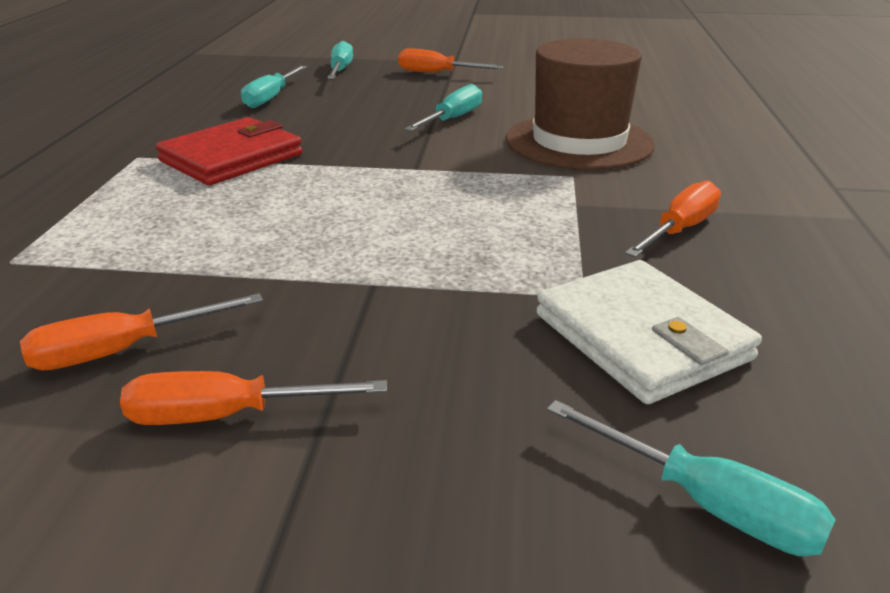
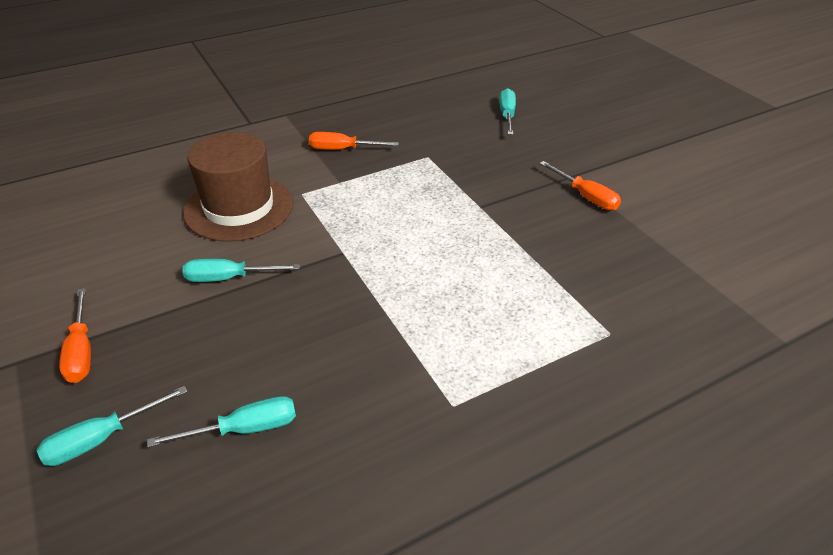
camera: 125 degrees left, 10 degrees up
orange screwdriver [20,293,263,370] -> none
red wallet [156,117,302,185] -> none
white wallet [536,260,762,404] -> none

